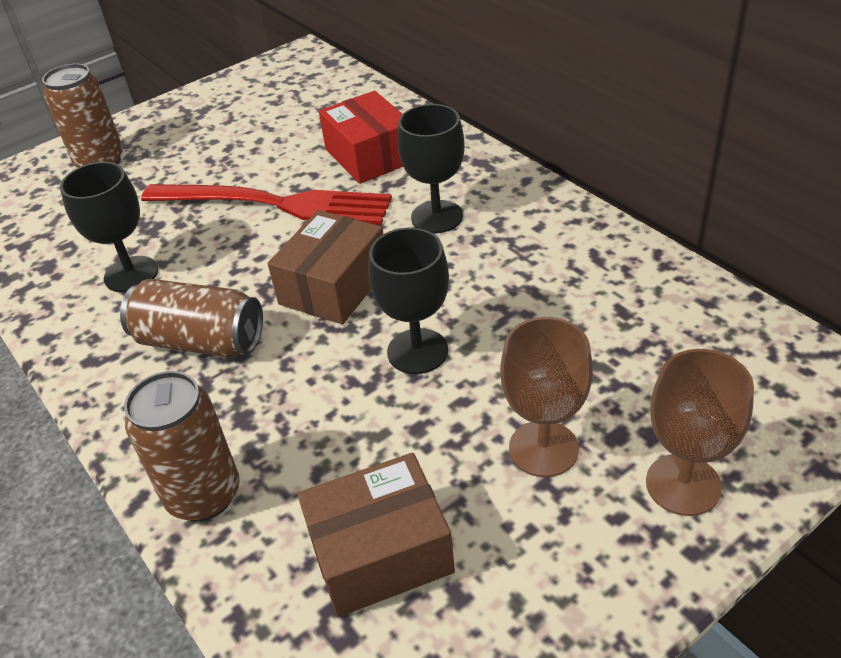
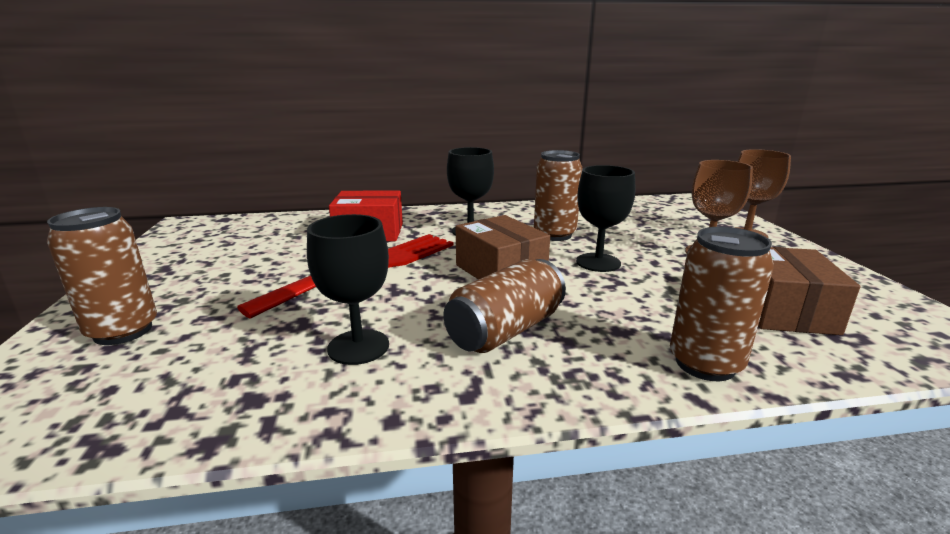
camera: 65 degrees left, 20 degrees down
none -> brown can [534,150,582,241]

